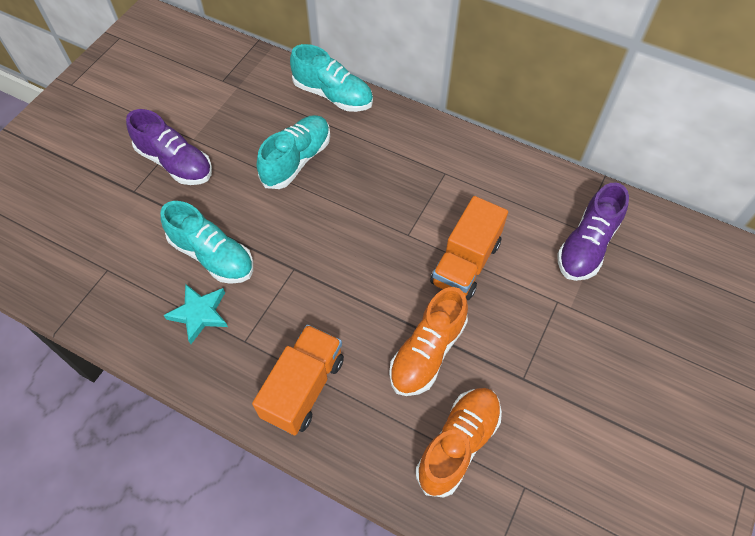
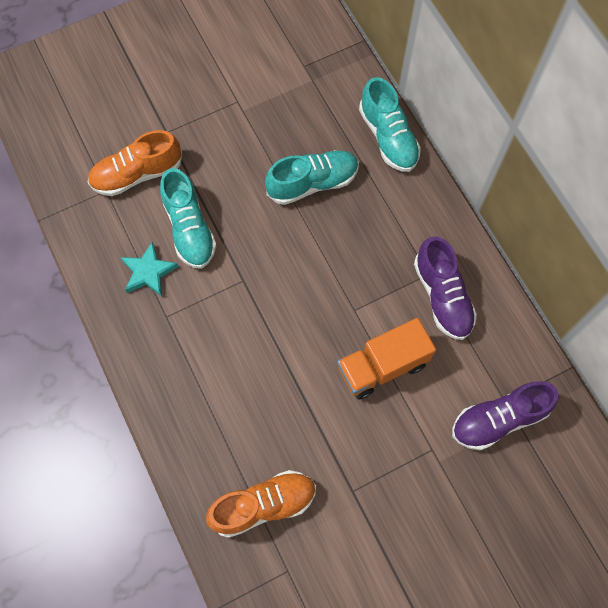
camera: 35 degrees right, 10 degrees up
purple shoe [126,109,212,185] -> purple shoe moved to [414,236,477,340]
orange truck [252,325,344,435] -> none
orange shoe [389,287,468,396] -> orange shoe moved to [88,130,182,196]

